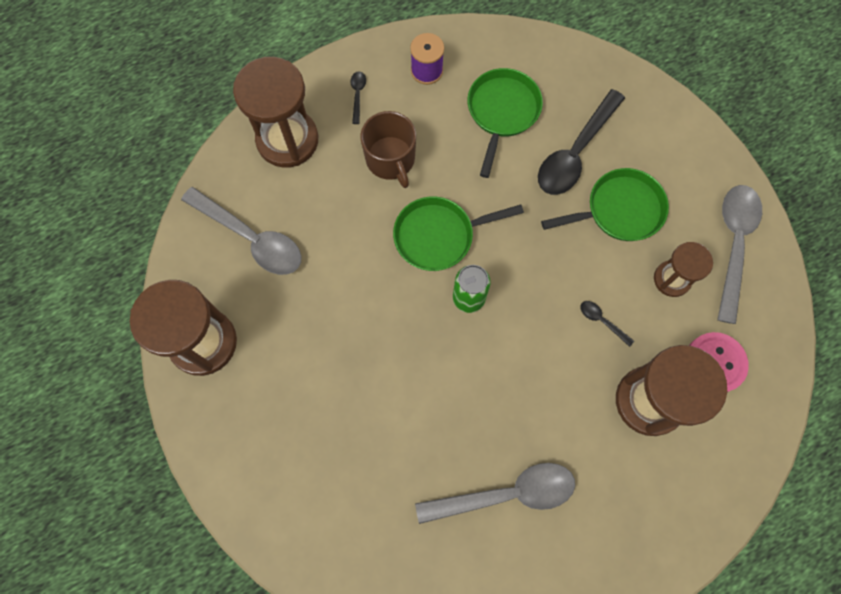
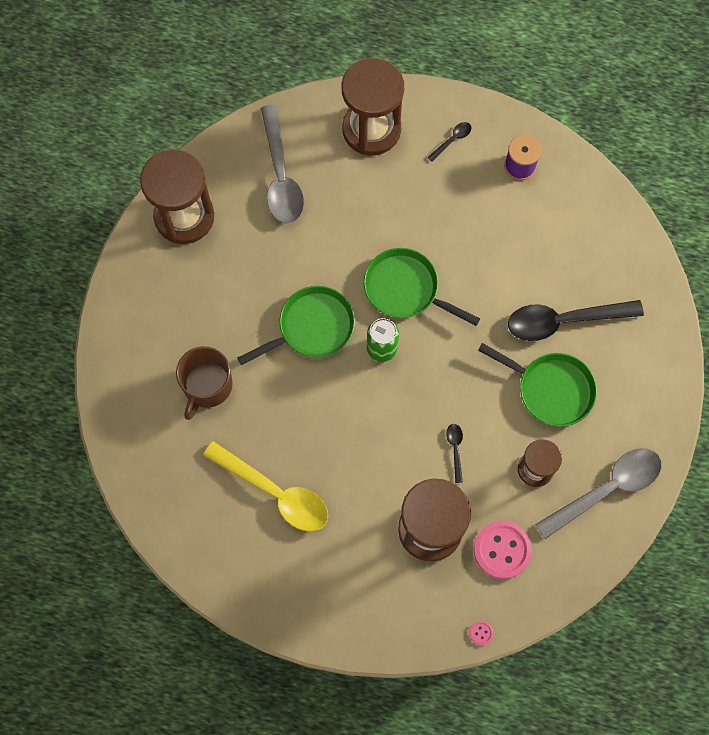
camera: 45 degrees right, 0 degrees up
brown mug [360,111,416,188] -> brown mug moved to [176,346,233,420]
grey spoon [415,463,575,524] -> yellow spoon [203,441,328,531]
green pan [467,68,543,178] -> green pan moved to [238,286,355,365]
none -> pink button [469,621,493,645]

